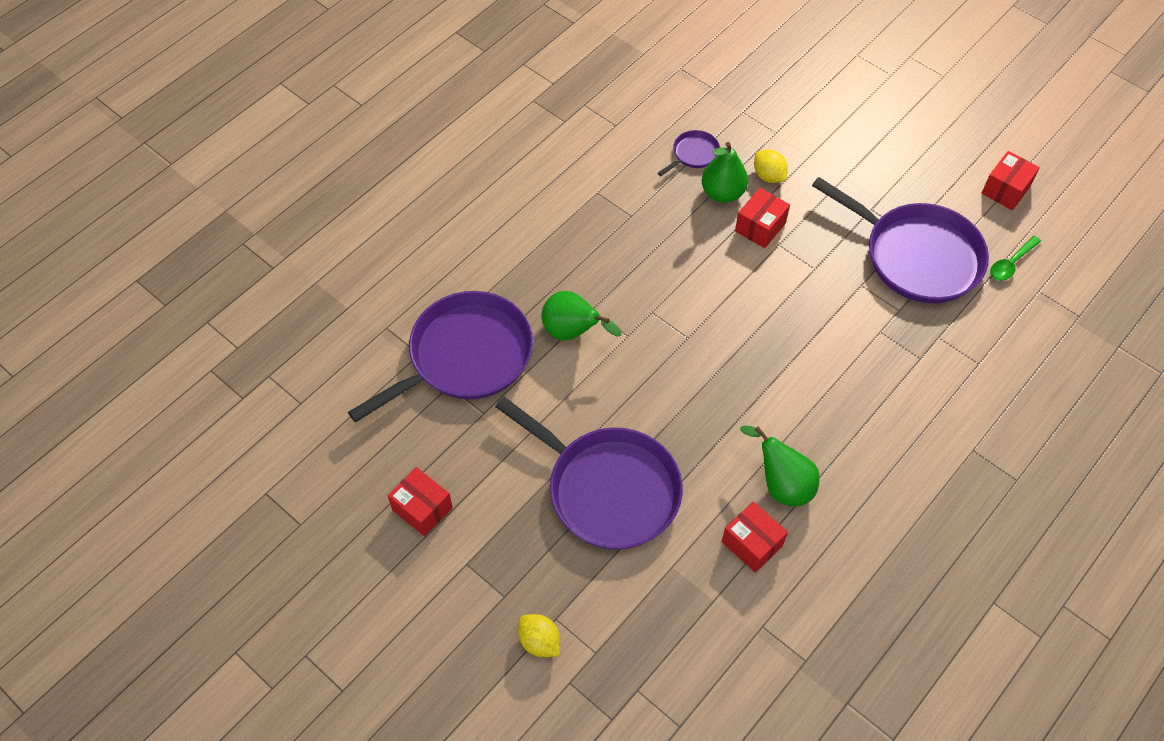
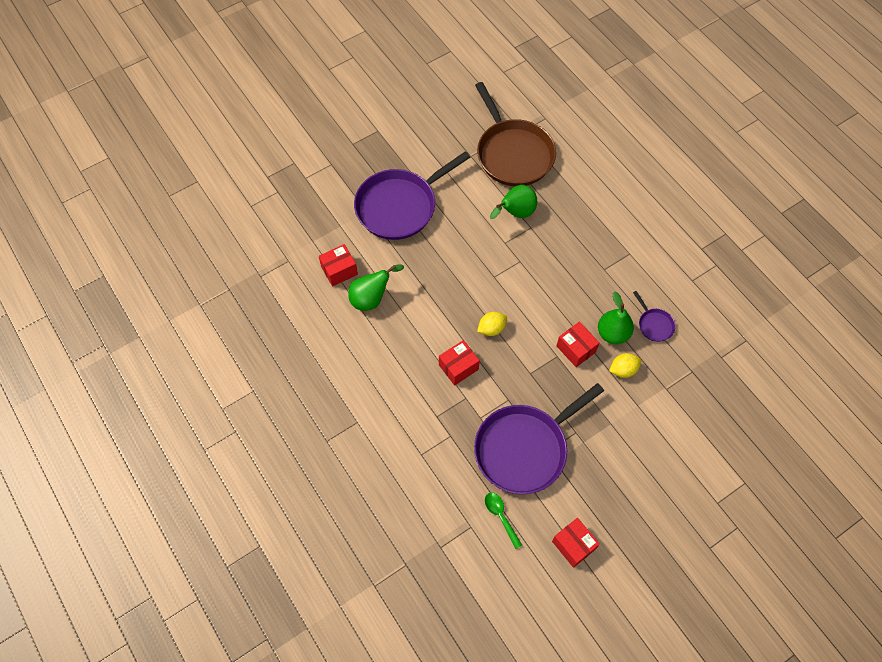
camera: 105 degrees right, 5 degrees up
purple pan [348,291,533,423] -> brown pan [475,82,556,186]
red box [388,467,453,537] -> red box moved to [439,340,480,386]
yellow lemon [518,614,560,657] -> yellow lemon moved to [477,312,507,336]

